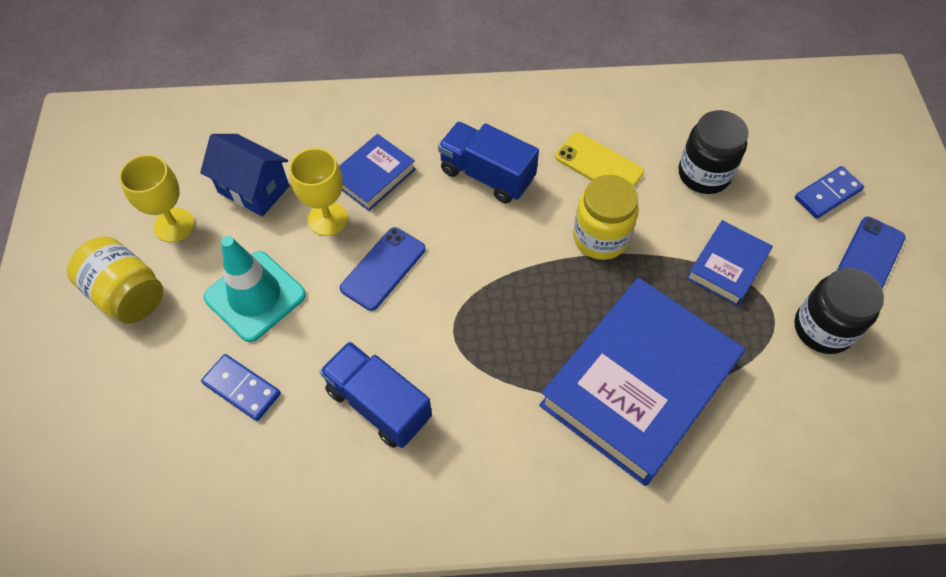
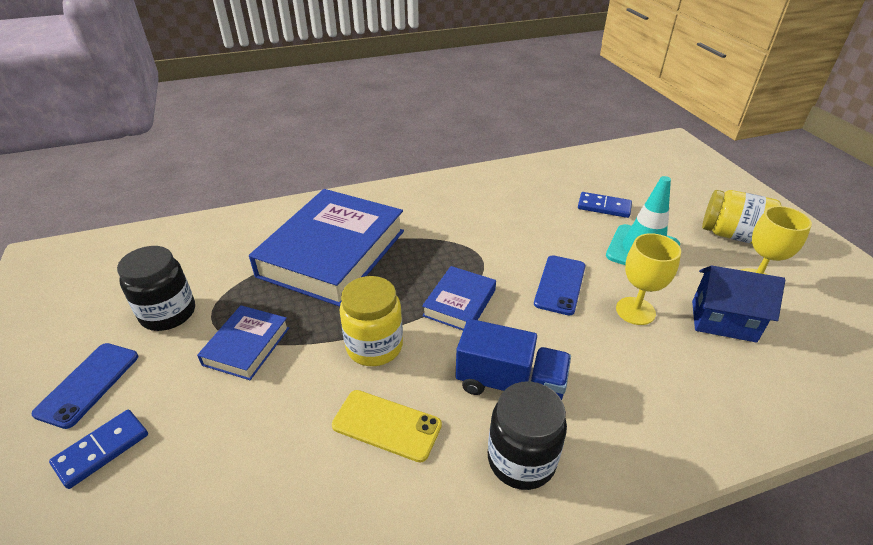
camera: 165 degrees right, 20 degrees down
blue truck [319,341,432,448] -> none
blue book [339,134,416,211] -> blue book moved to [422,266,496,330]
black jar [678,110,749,194] -> black jar moved to [488,381,567,490]

